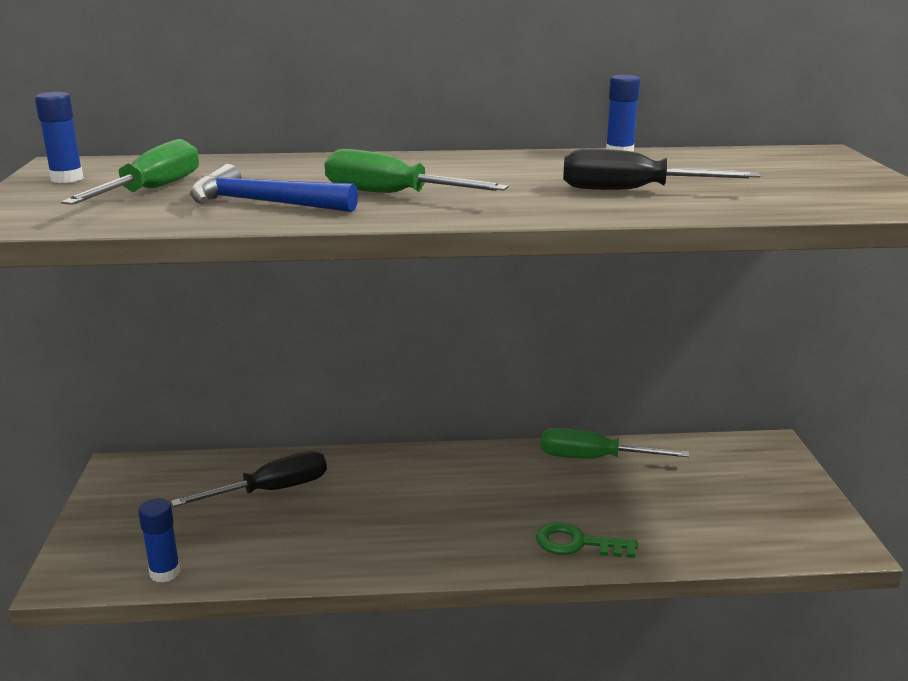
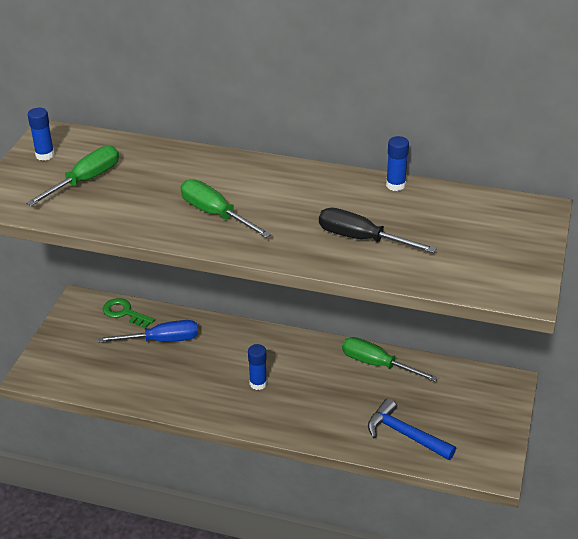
camera: 20 degrees right, 15 degrees up
blue glue stick [138,498,181,583] -> blue glue stick moved to [248,344,267,390]
black screwdriver [171,451,327,507] -> blue screwdriver [98,320,198,343]
blue hammer [190,164,358,212] -> blue hammer moved to [368,398,456,460]
green key [536,522,638,558] -> green key moved to [103,298,155,328]

